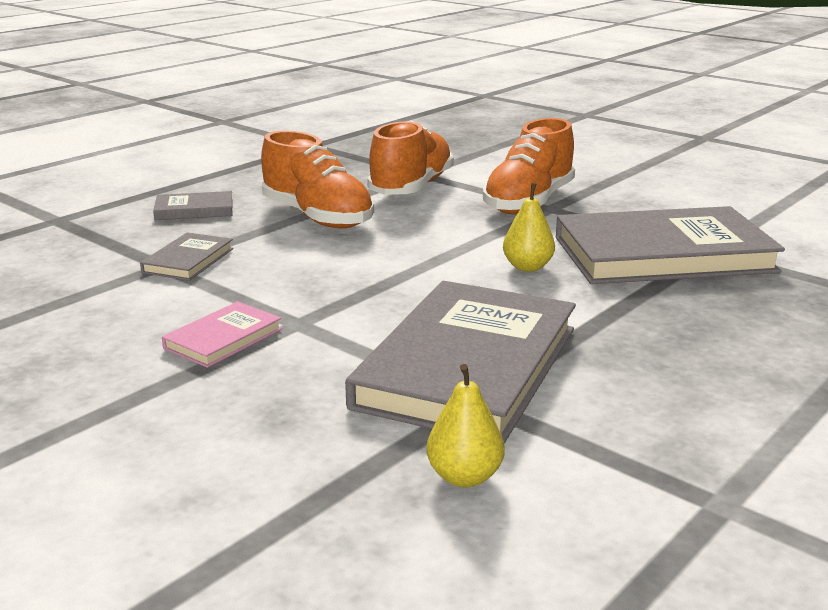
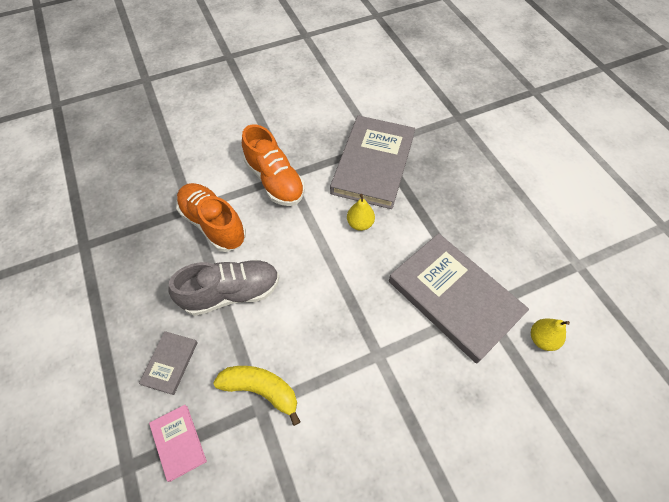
camera: 65 degrees left, 35 degrees up
grey book [140,232,233,281] -> yellow banana [213,366,300,426]
pink book [162,301,282,368] -> pink book moved to [149,405,207,482]
orange shoe [261,131,374,228] -> grey shoe [169,260,279,316]

